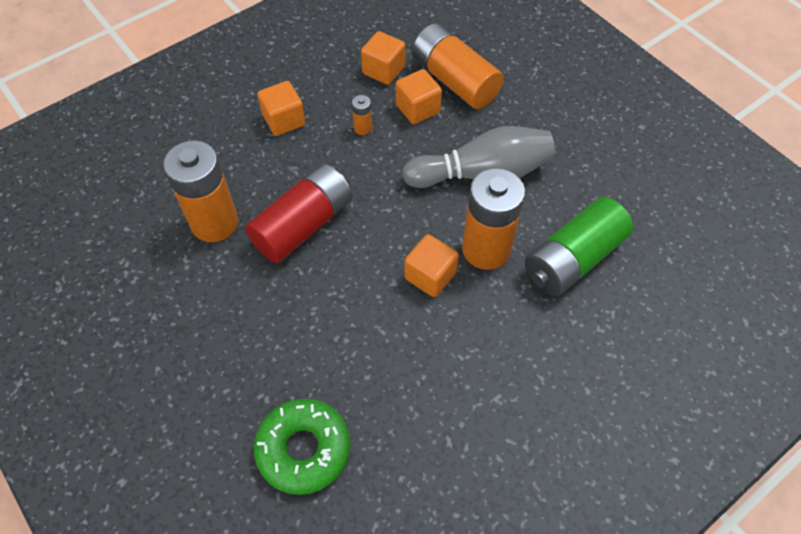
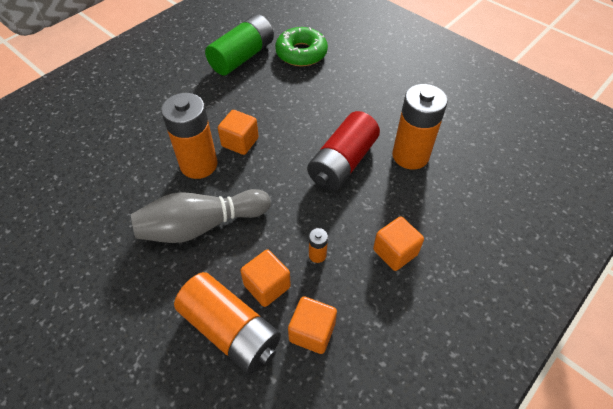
camera: 170 degrees right, 5 degrees down
green battery [525,197,633,296] -> green battery moved to [205,14,274,76]

